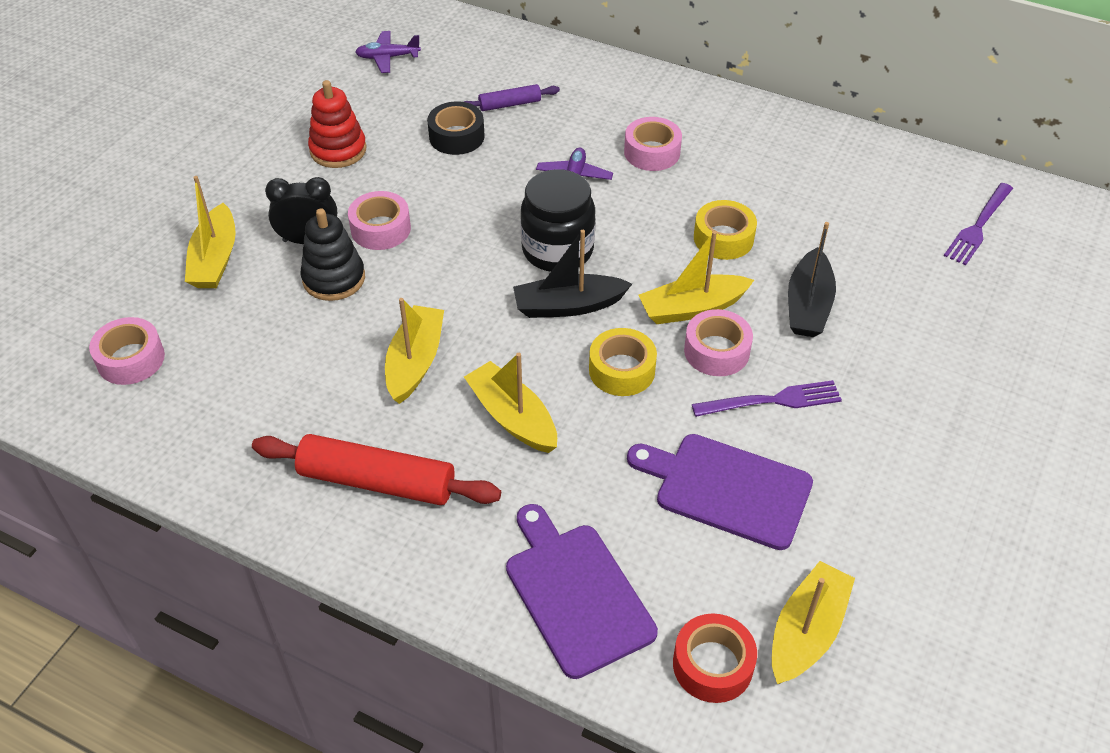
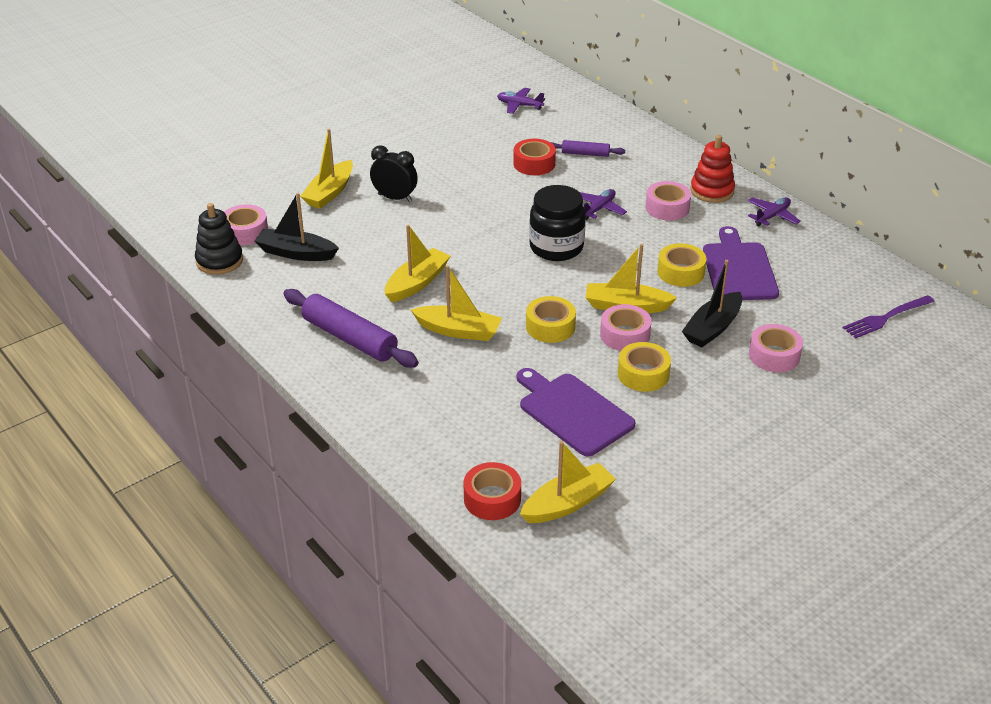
camera: 25 degrees right, 10 degrees down
red rolling pin [252,434,501,505] -> purple rolling pin [283,289,419,368]
black stacking toy [300,208,365,301] -> black stacking toy moved to [195,203,243,275]
red stacking toy [308,80,366,168] -> red stacking toy moved to [691,135,735,203]
pink tape [348,191,411,250] -> pink tape moved to [749,324,803,372]
black tape [427,101,485,155] -> red tape [513,139,556,175]
yellow boat [464,353,557,453] -> yellow boat turned 120 degrees clockwise [411,265,502,341]
purple cutting board [506,504,658,679] -> purple cutting board moved to [703,226,779,300]
black boat [513,230,632,318] -> black boat moved to [255,193,339,261]
purple fork [692,380,842,417] -> yellow tape [618,342,671,392]
none -> purple plane [748,197,801,226]

